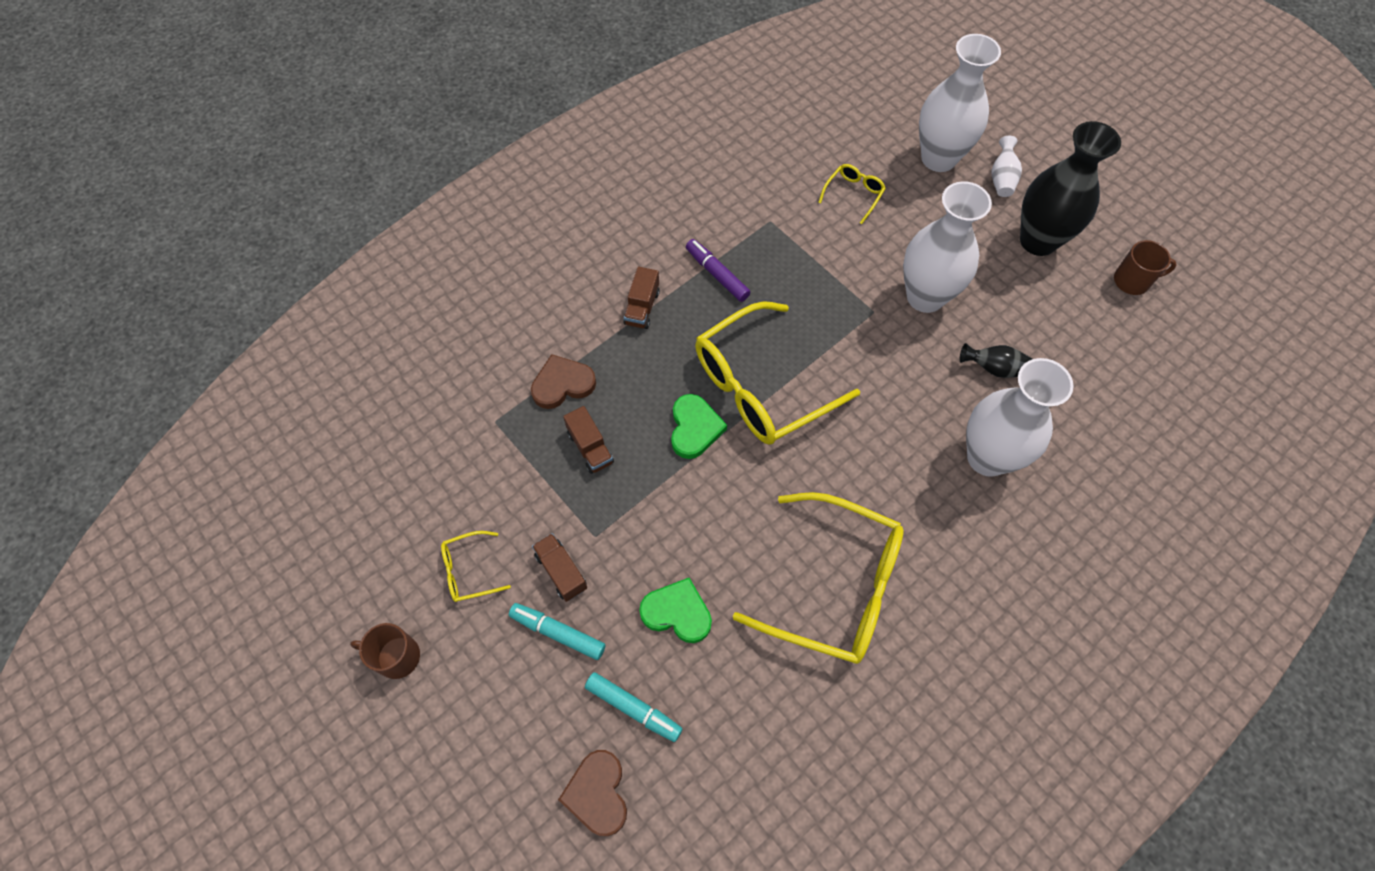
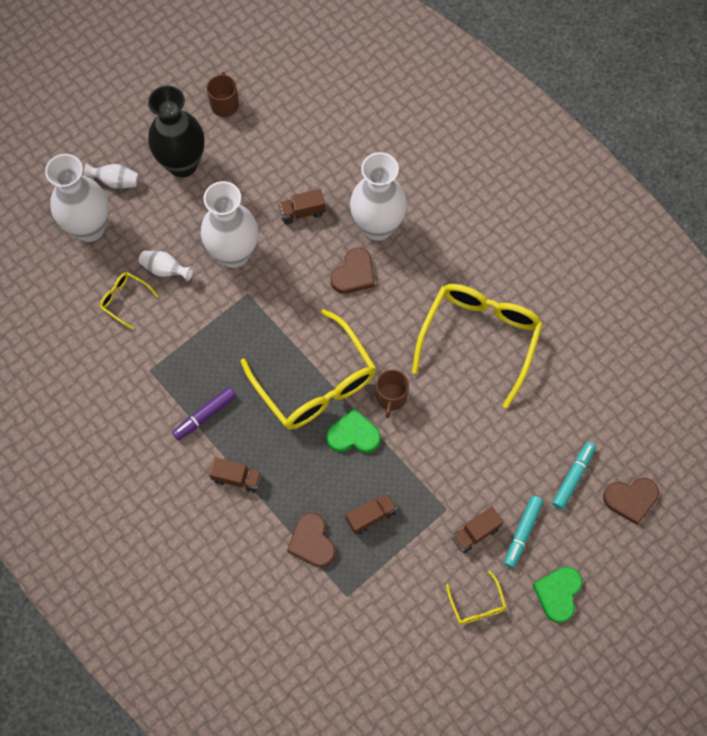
camera: 90 degrees left, 5 degrees up
brown mug [350,623,420,679] -> brown mug moved to [376,369,409,418]
green heart [639,578,712,643] -> green heart moved to [533,567,582,623]
black vase [960,343,1032,378] -> brown truck [278,189,325,224]
none -> white vase [139,251,193,281]
none -> brown heart [331,248,375,294]

